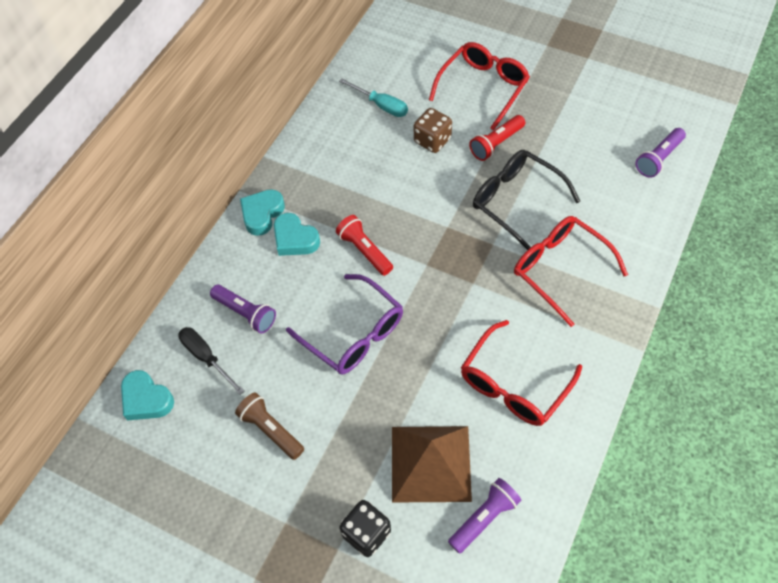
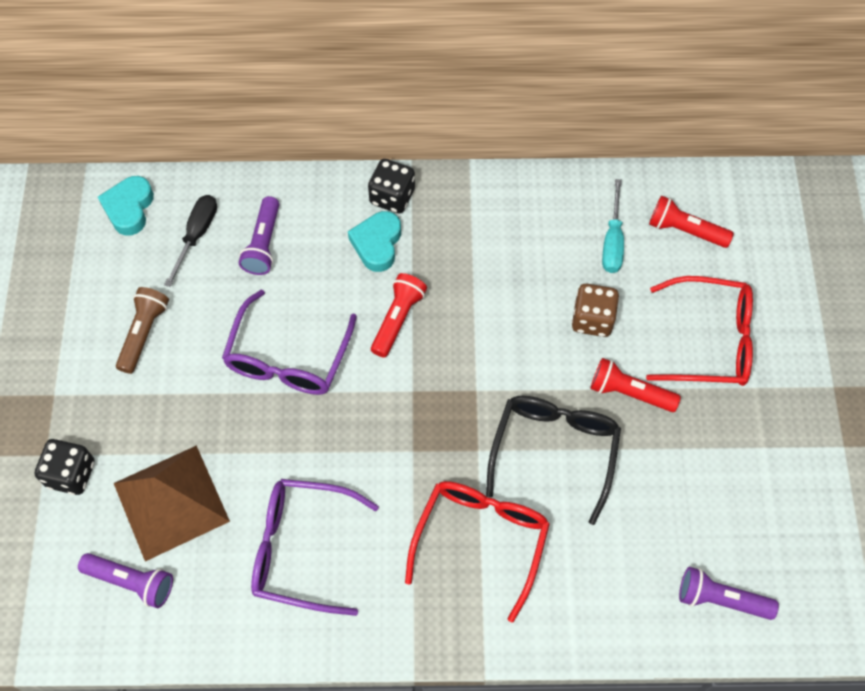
camera: 60 degrees right, 5 degrees up
turquoise heart [240,189,285,236] -> black dice [368,159,415,213]
red glasses [461,320,582,426] -> purple glasses [251,479,379,616]
none -> red flashlight [649,196,734,248]

